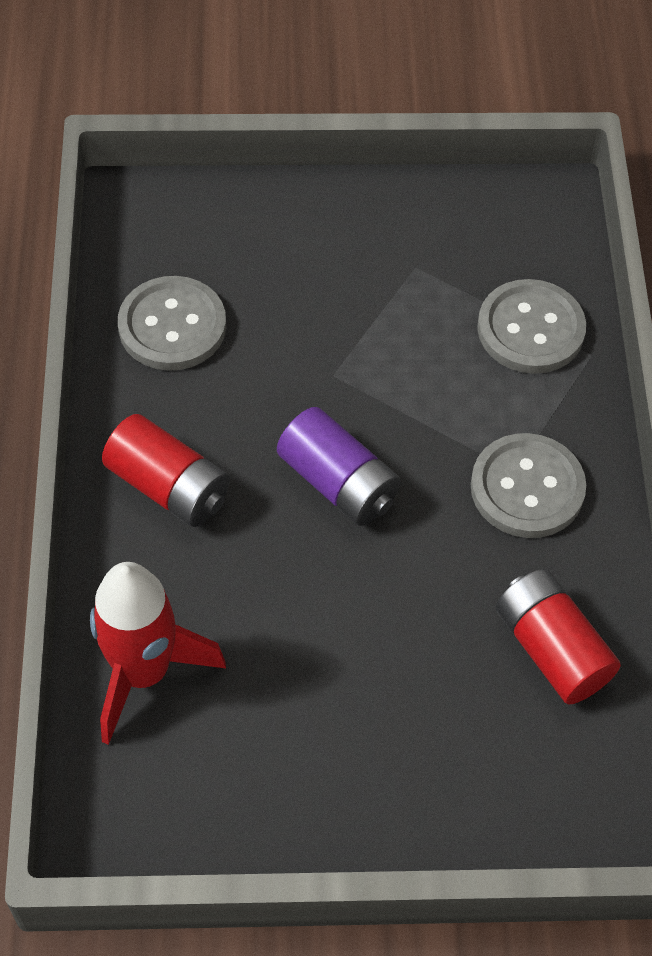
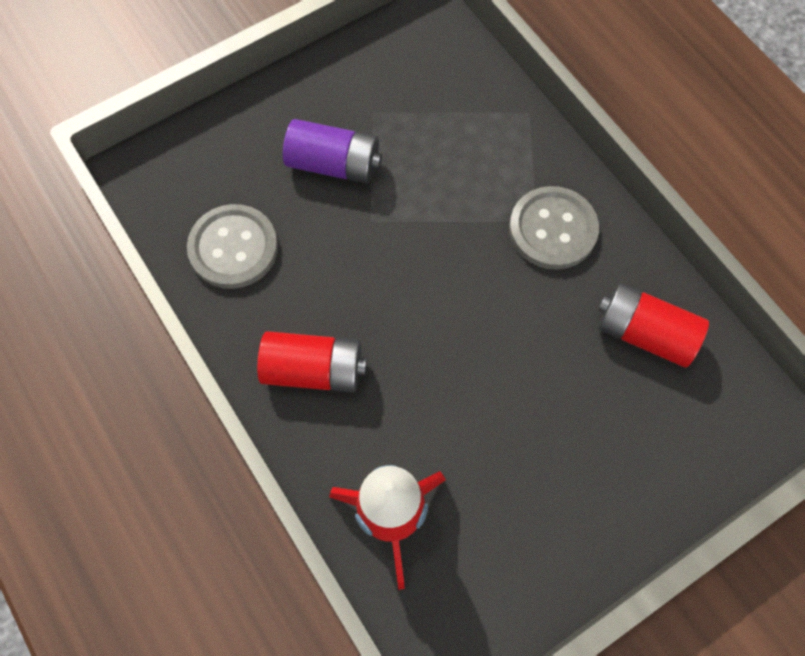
camera: 30 degrees left, 10 degrees up
purple battery [277,407,401,526] -> purple battery moved to [283,119,382,184]
grey button [477,279,586,374] -> none

